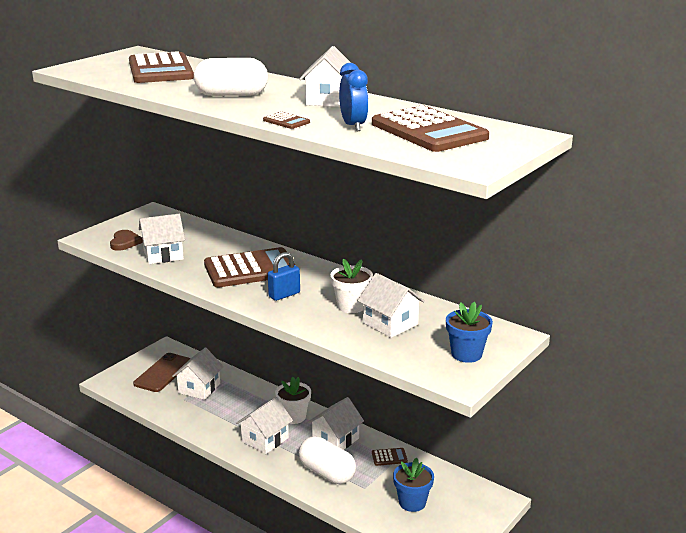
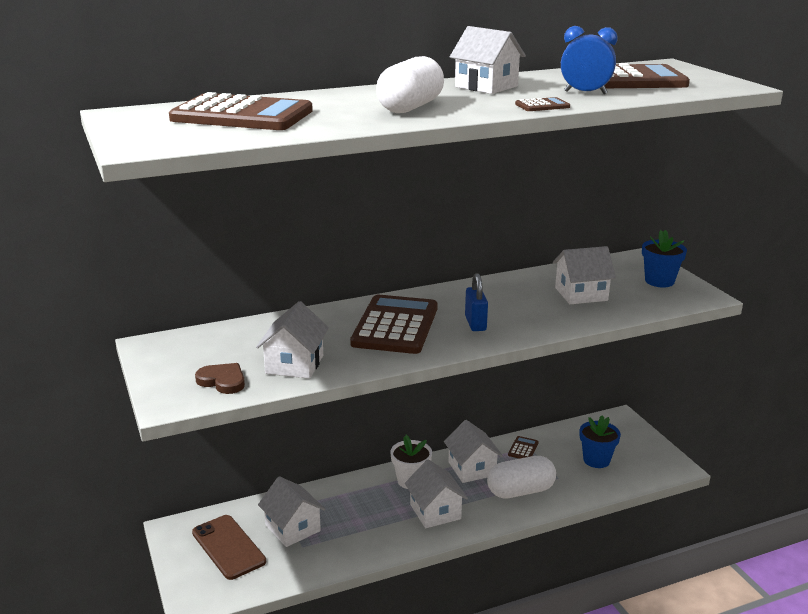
camera: 60 degrees left, 0 degrees up
white flower pot [330,259,373,313] -> none

